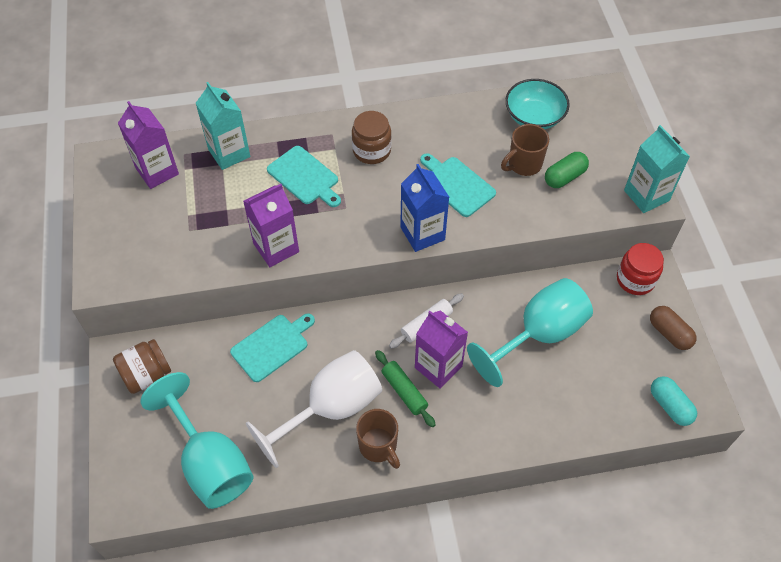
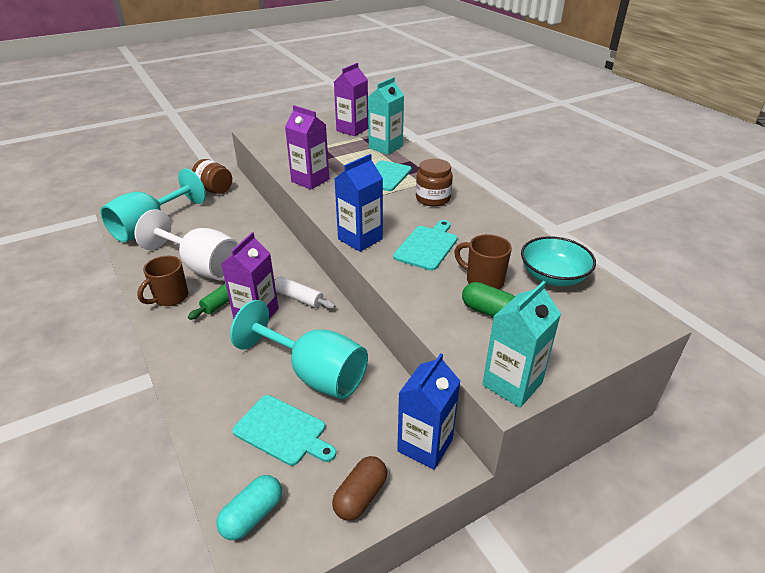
camera: 70 degrees right, 20 degrees down
turquoise cutting board [230,313,315,382] -> turquoise cutting board moved to [232,395,336,466]
red jar [617,243,664,295] -> blue carton [397,353,460,470]

